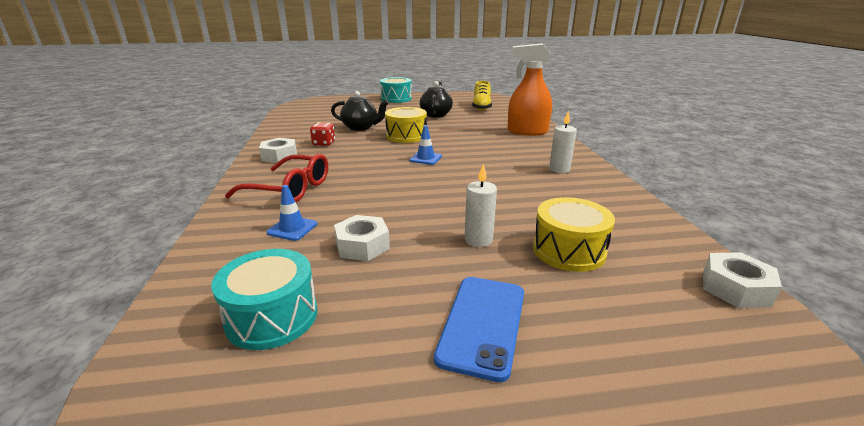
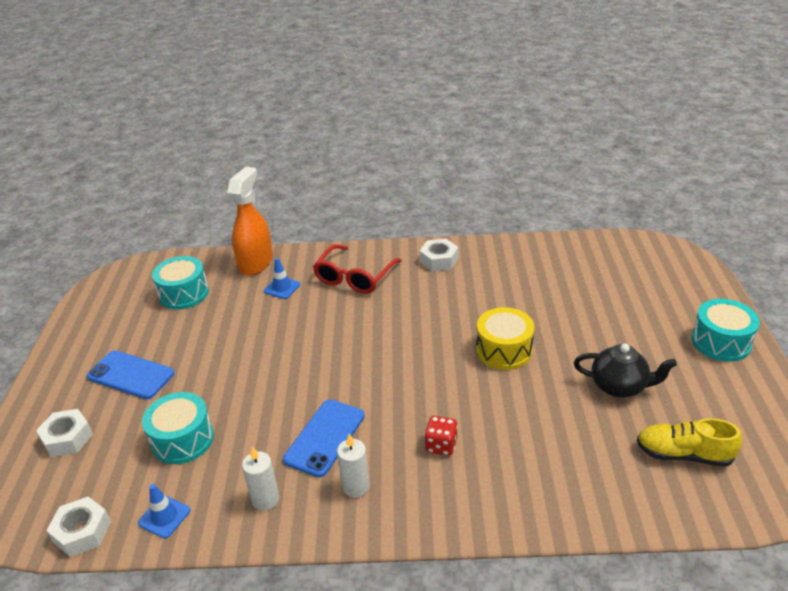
camera: 100 degrees right, 10 degrees up
red dice [310,122,335,146] -> red dice moved to [424,416,458,456]
black teapot [331,91,389,131] -> none
white nut [334,215,390,261] -> white nut moved to [36,409,93,457]
blue traffic cone [409,125,442,165] -> blue traffic cone moved to [138,484,190,538]
white candle [465,164,497,247] -> white candle moved to [242,447,279,511]
orange spray bottle [508,43,552,136] -> orange spray bottle moved to [227,167,273,276]
yellow drum [533,197,615,272] -> turquoise drum [142,392,214,464]
none -> blue phone [283,399,365,477]

